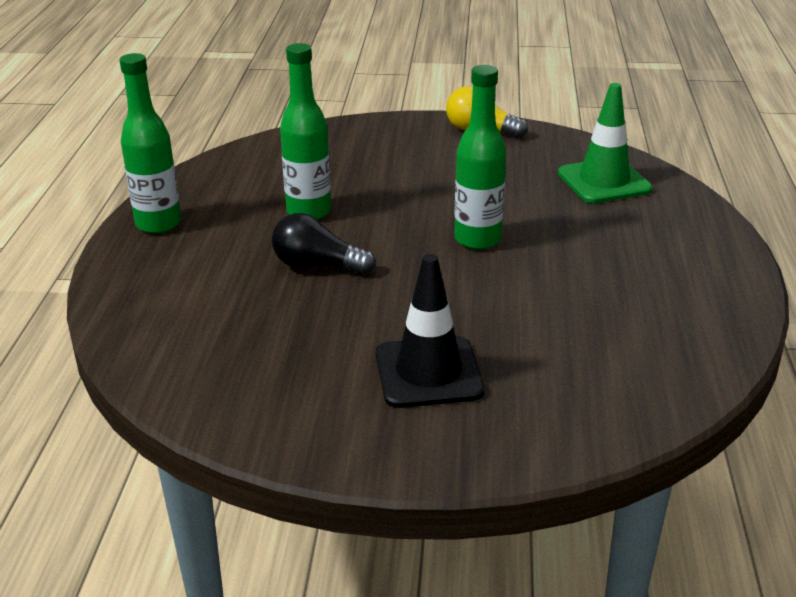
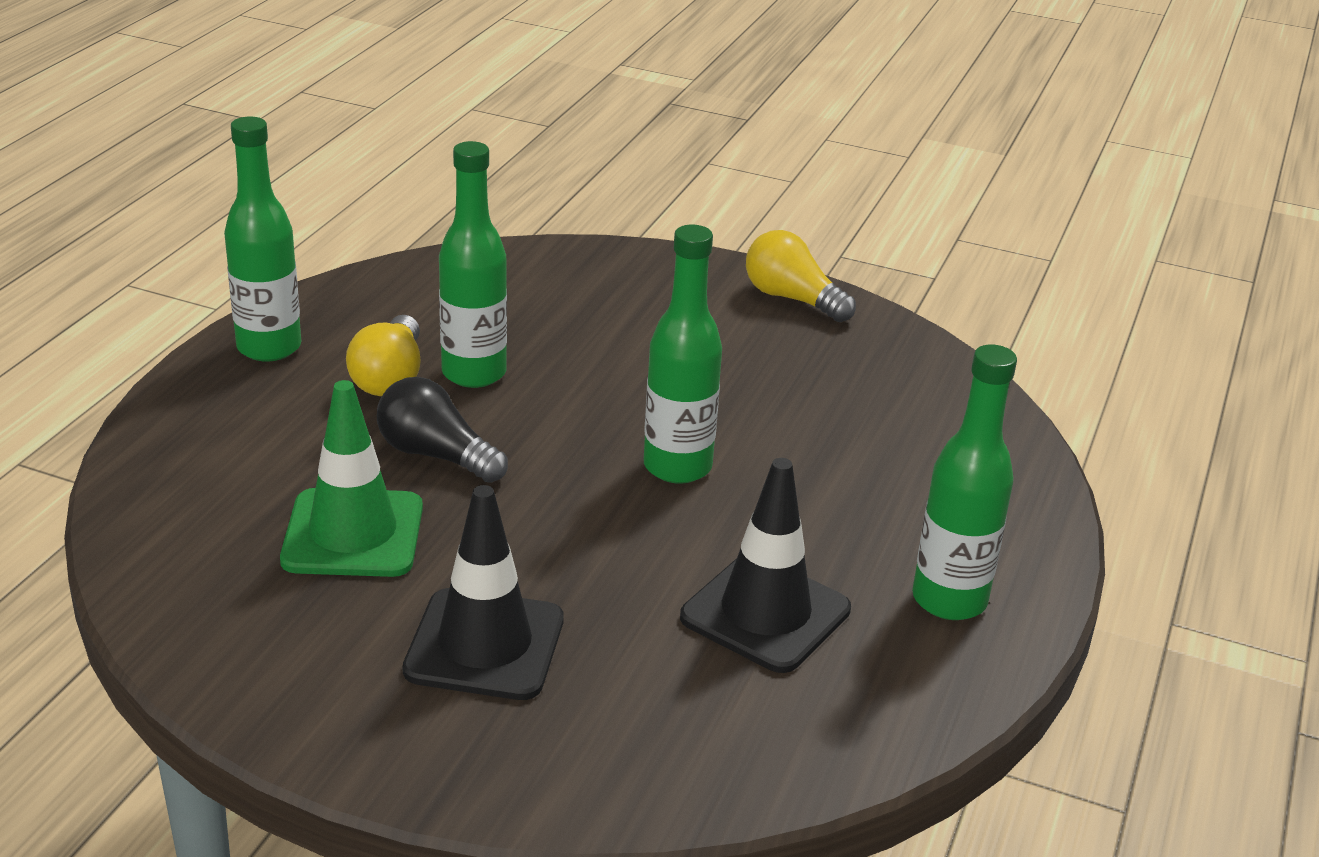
camera: 15 degrees right, 0 degrees up
green traffic cone [558,83,653,203] -> green traffic cone moved to [280,380,423,577]
none -> yellow light bulb [346,315,421,396]
none -> black traffic cone [680,458,851,673]
none -> green bottle [912,344,1017,620]

